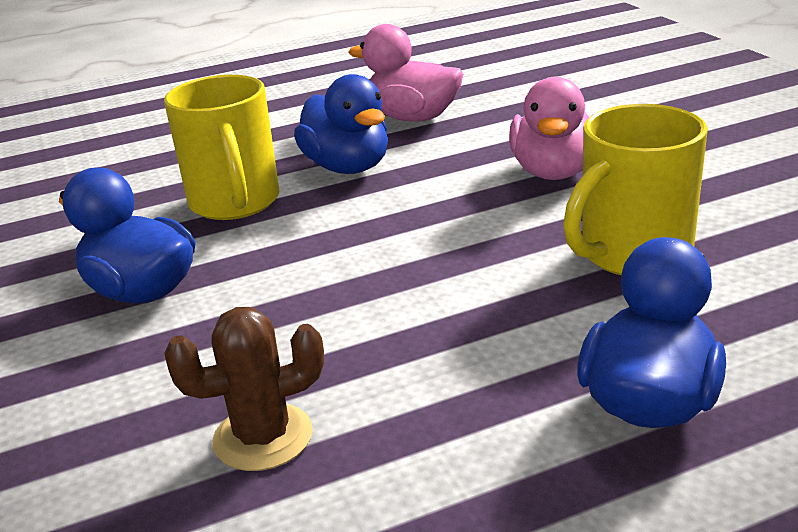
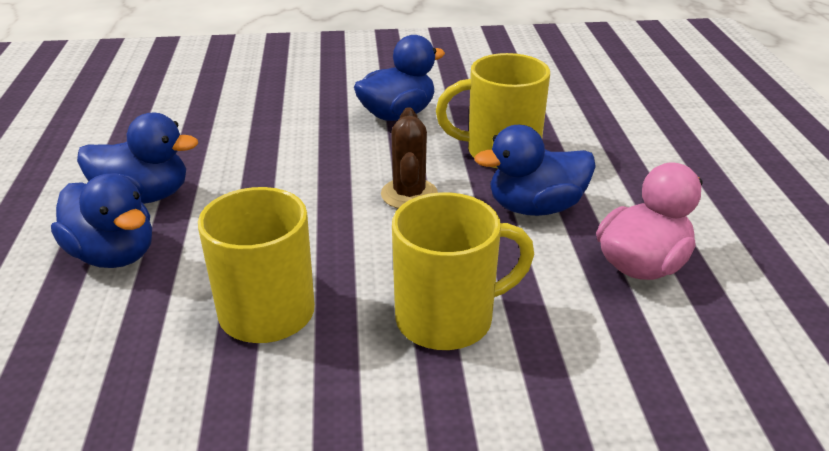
camera: 105 degrees right, 5 degrees up
brown cactus [164,307,324,471] -> brown cactus moved to [381,107,438,208]
pink duck [509,77,594,180] -> yellow mug [392,192,534,350]
none -> blue duck [77,113,198,204]

